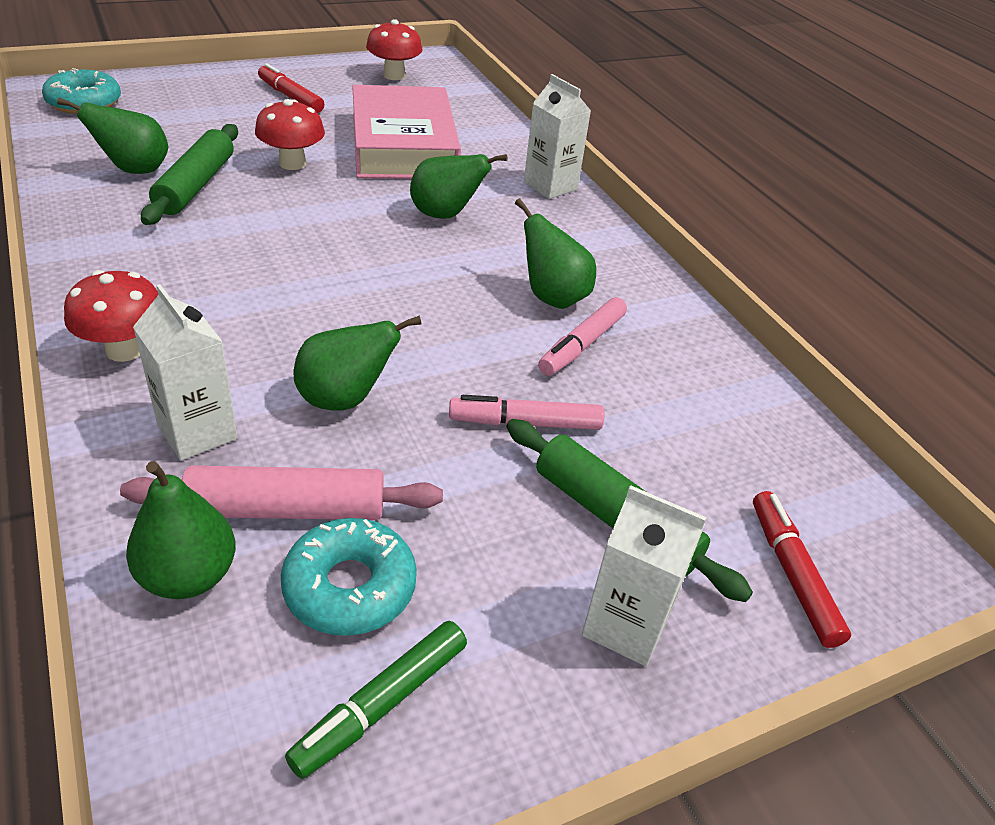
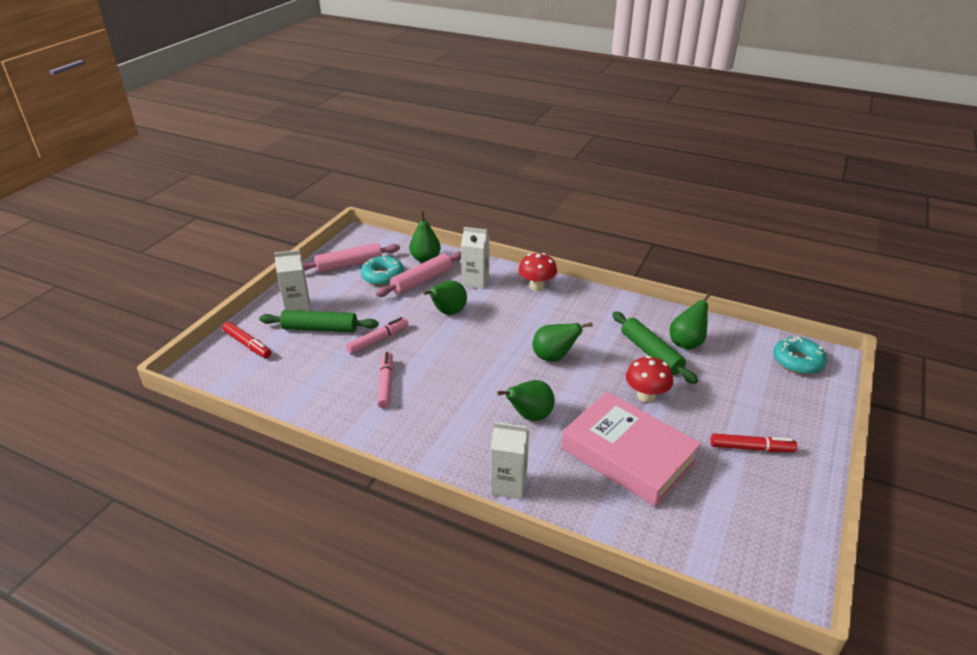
camera: 145 degrees right, 5 degrees down
green marker [285,621,467,779] -> pink rolling pin [303,243,400,273]
red mushroom [366,19,423,80] -> none
green pear [515,198,596,309] -> green pear moved to [532,322,593,362]

